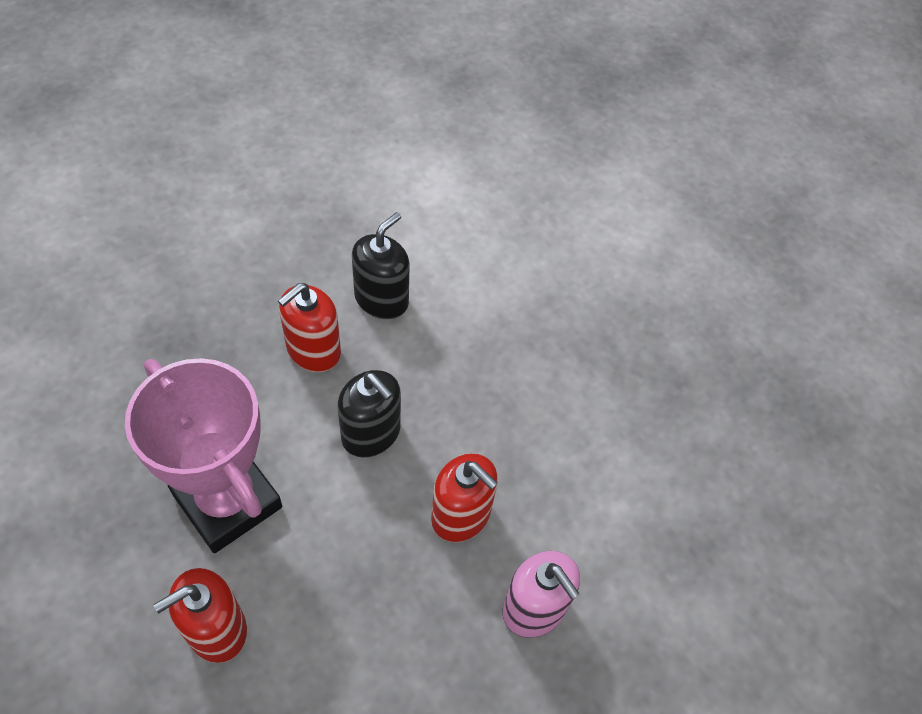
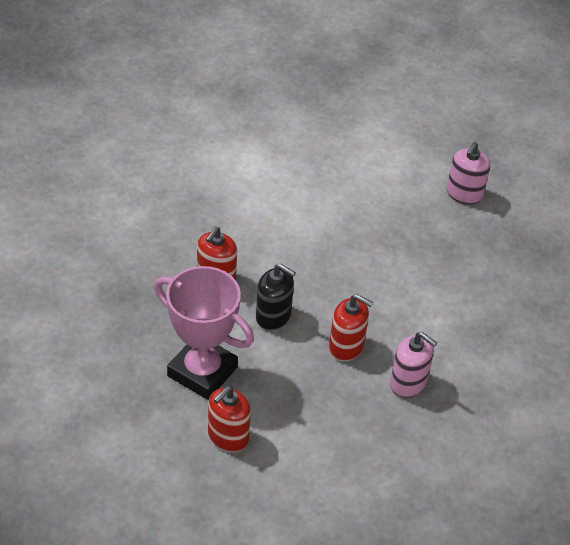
camera: 15 degrees left, 10 degrees down
black soap dispenser [352,212,409,319] -> none
none -> pink soap dispenser [447,142,490,204]

